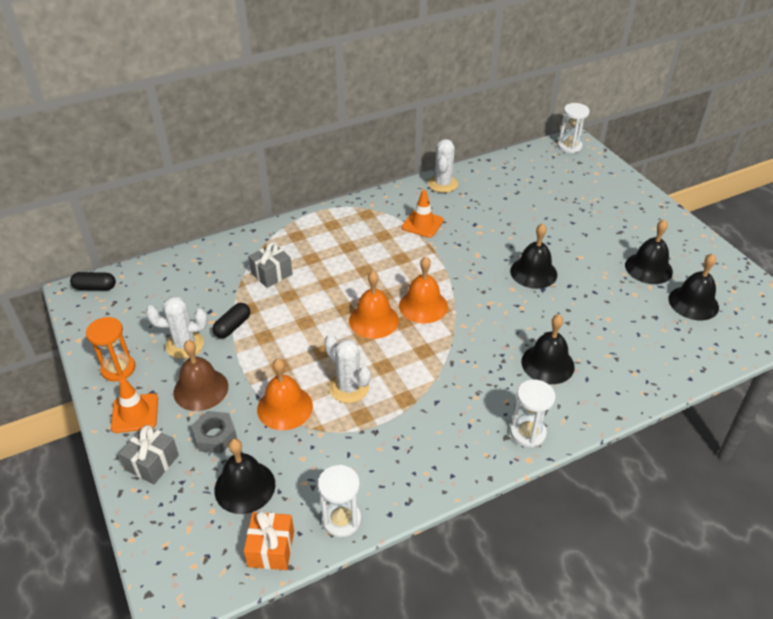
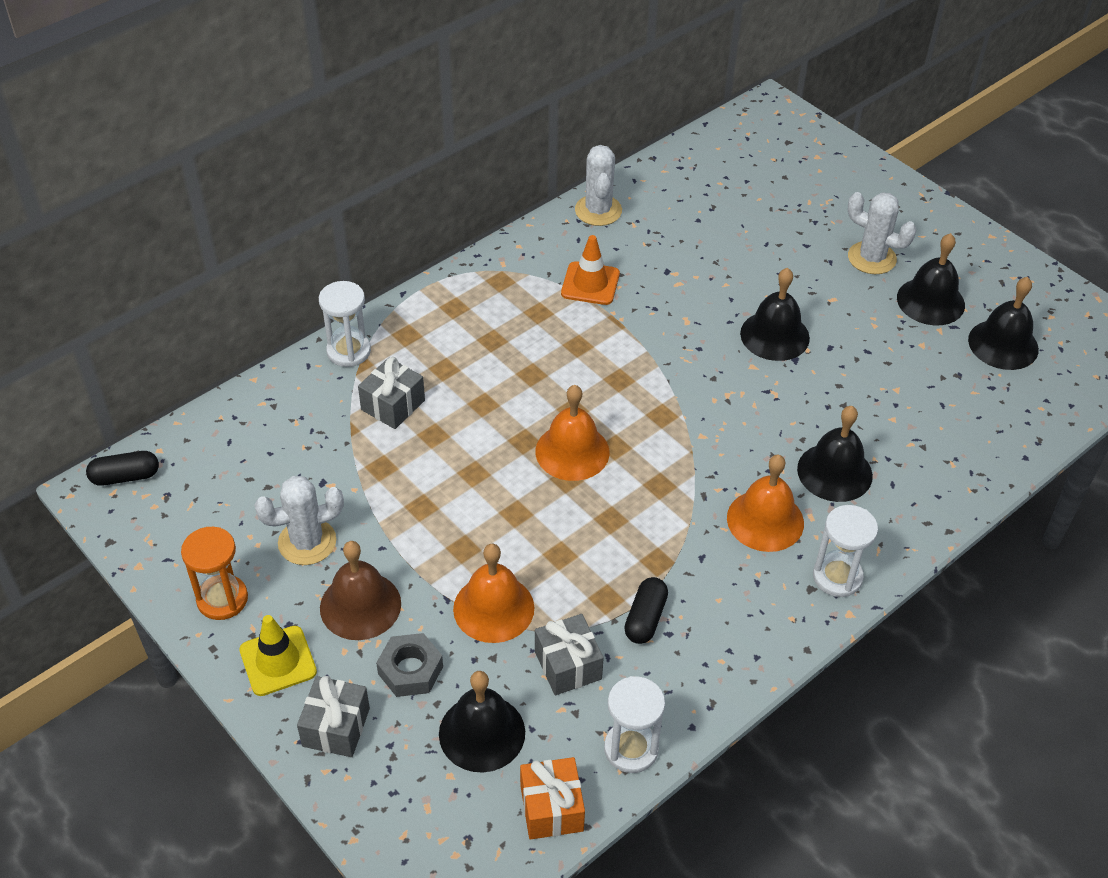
camera: 15 degrees left, 5 degrees up
orange traffic cone [111,378,158,433] -> yellow traffic cone [239,615,317,696]
black capsule [213,303,250,338] -> black capsule moved to [624,577,668,644]
white cactus [324,334,371,403] -> white cactus moved to [847,192,916,274]
orange bell [399,256,448,324] -> orange bell moved to [727,455,804,552]
white hourglass [557,103,590,153] -> white hourglass moved to [319,281,371,367]
none -> grey gift [535,614,604,695]

